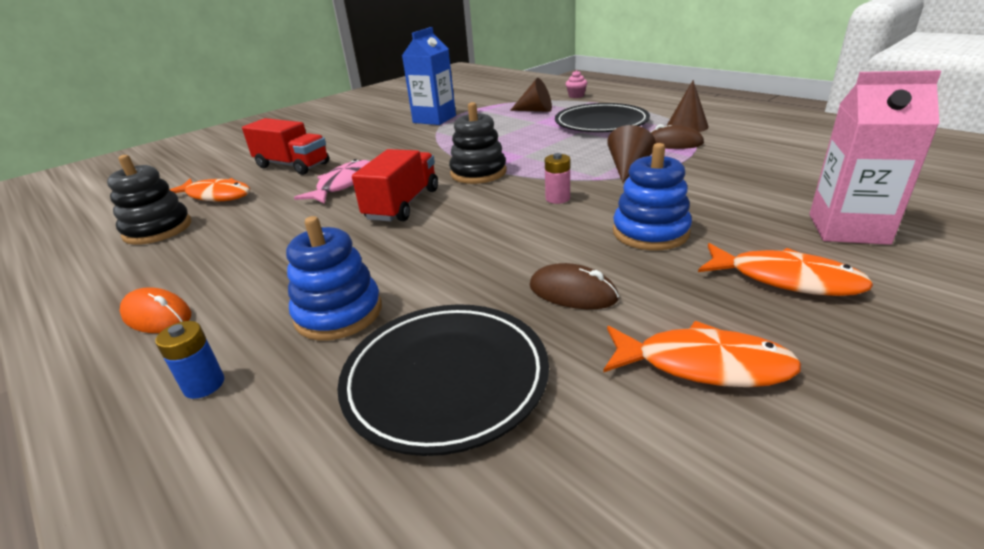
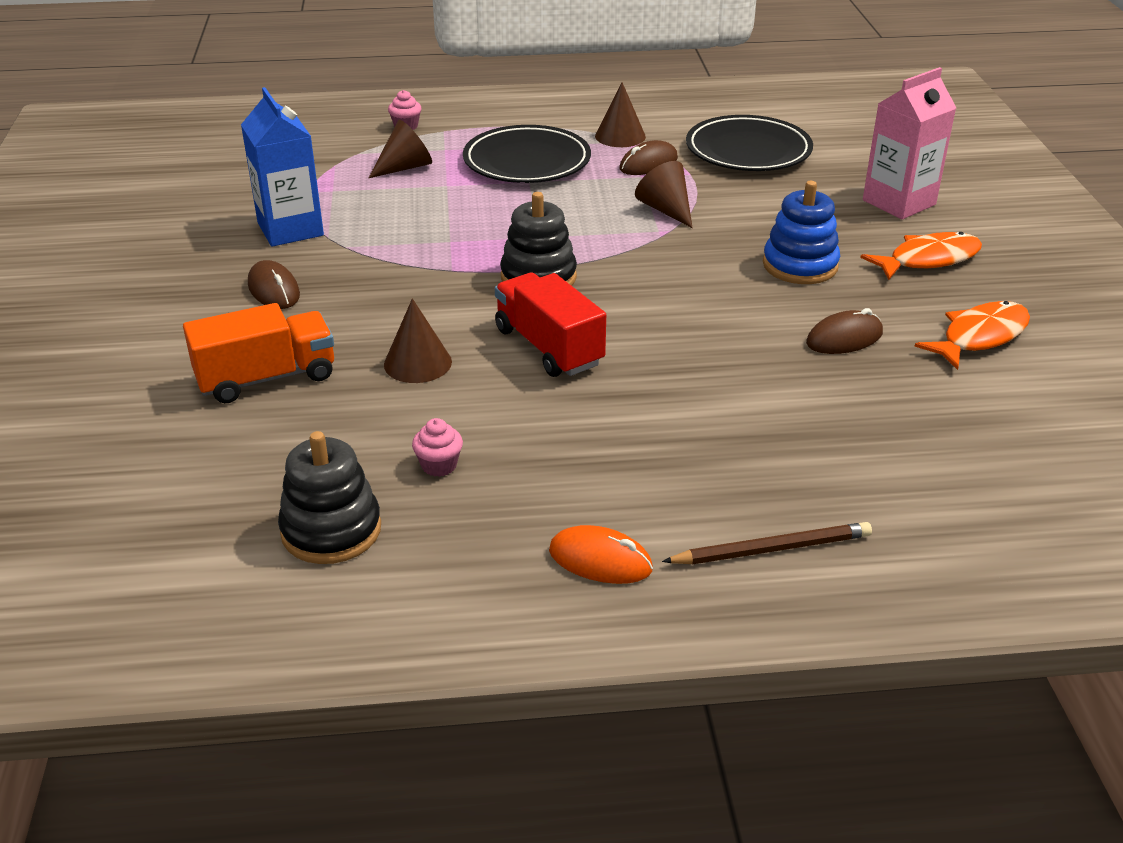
camera: 55 degrees left, 5 degrees up
orange mouse [120,288,191,333] -> orange mouse turned 45 degrees clockwise [549,525,653,584]
blue battery [155,321,224,399] -> brown pencil [662,522,872,565]
orange fish [169,178,250,201] -> none
red truck [242,118,329,175] -> orange truck [183,303,334,403]
blue stacking toy [286,216,382,341] -> none
pink fish [294,159,370,204] -> brown cone [384,298,452,383]
black plate [337,304,549,456] -> black plate moved to [686,115,813,171]
pink battery [545,153,570,204] -> none
none -> brown mouse [248,260,300,309]
none -> pink cupcake [412,418,463,477]

